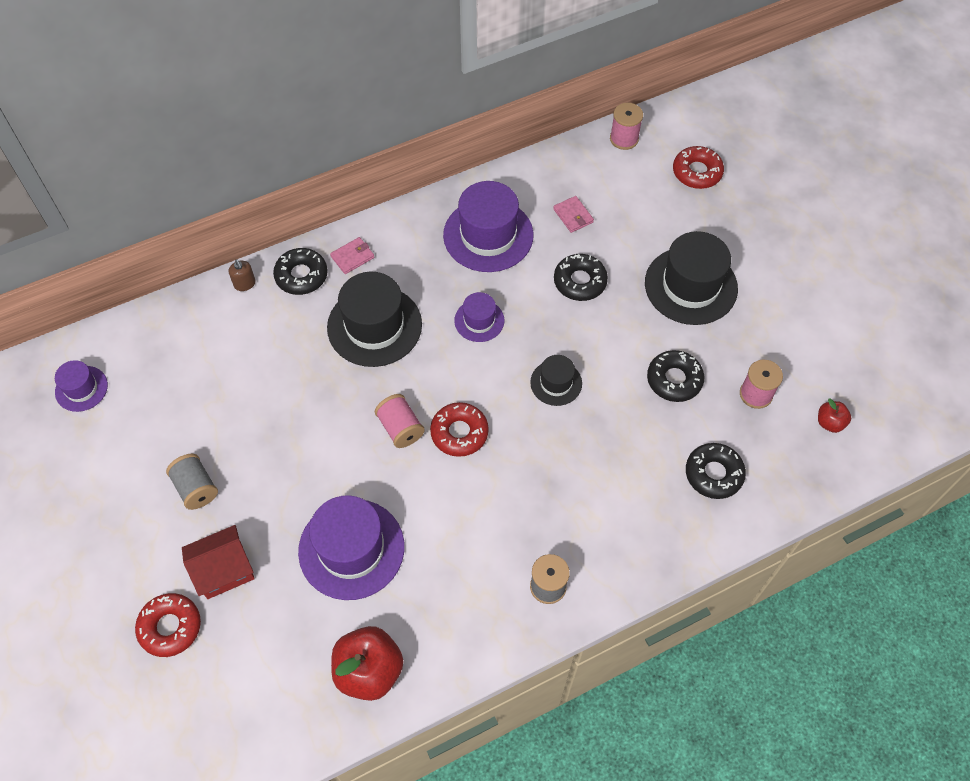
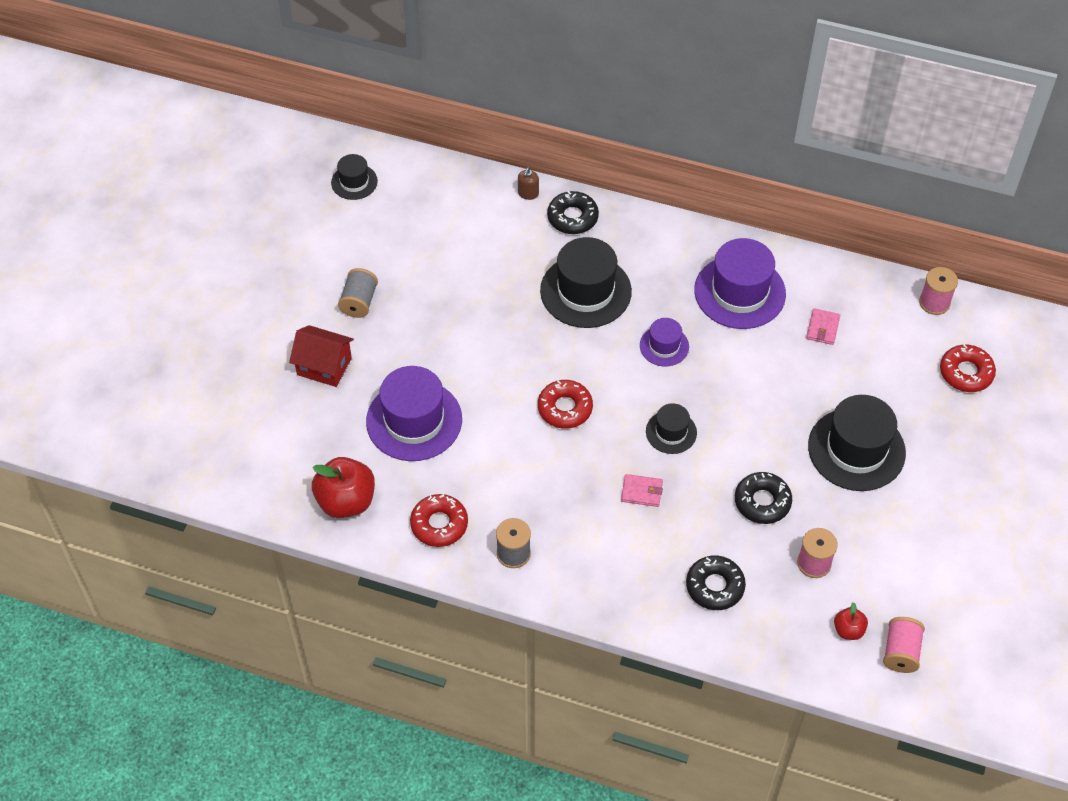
camera: 45 degrees right, 5 degrees down
purple hat [55,360,108,412] -> black hat [331,154,378,200]
red donut [135,593,201,657] -> red donut moved to [410,494,468,547]
pink wallet [330,237,374,274] -> pink wallet moved to [621,474,663,507]
pink spool [375,394,425,448] -> pink spool moved to [883,617,925,673]
black donut [554,254,608,301] -> none

